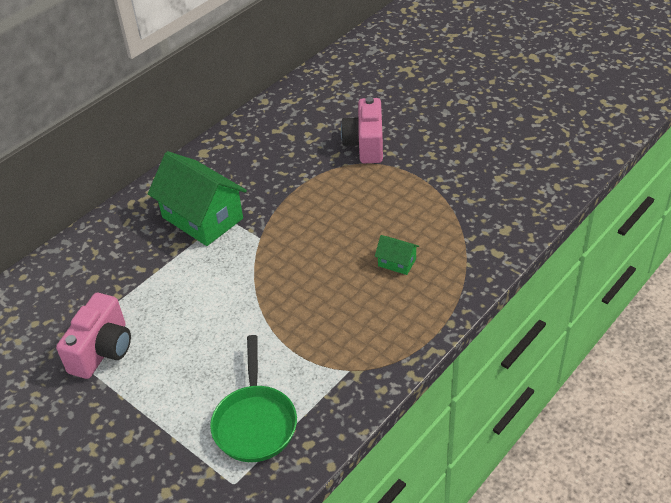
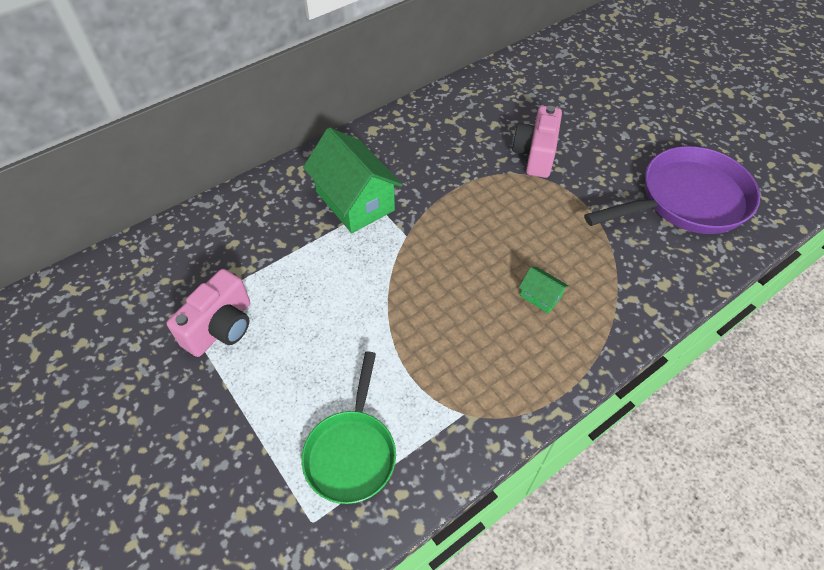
camera: 10 degrees right, 10 degrees up
none -> purple pan [584,146,760,234]

